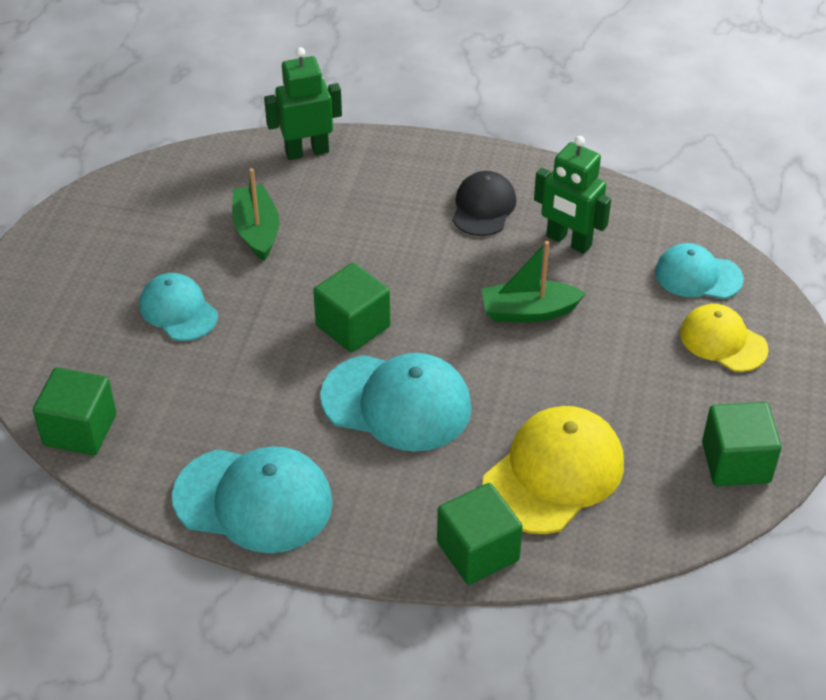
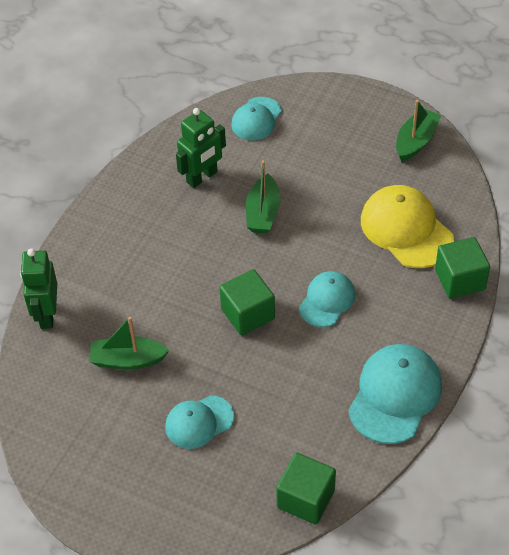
camera: 75 degrees left, 5 degrees up
turquoise cap [320,353,472,452] -> turquoise cap [299,271,356,327], size x0.62
black cap [452,171,516,236] -> none
yellow cap [680,304,769,372] -> none
green cube [702,402,782,486] -> green boat [396,100,441,162]

